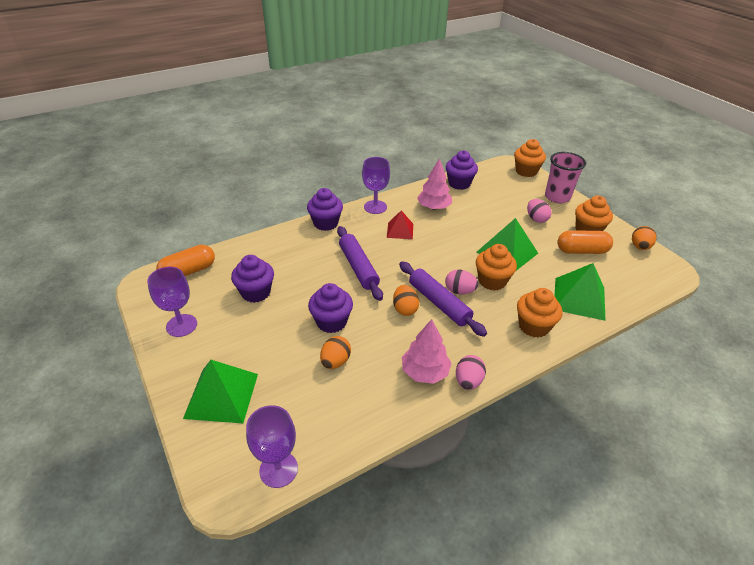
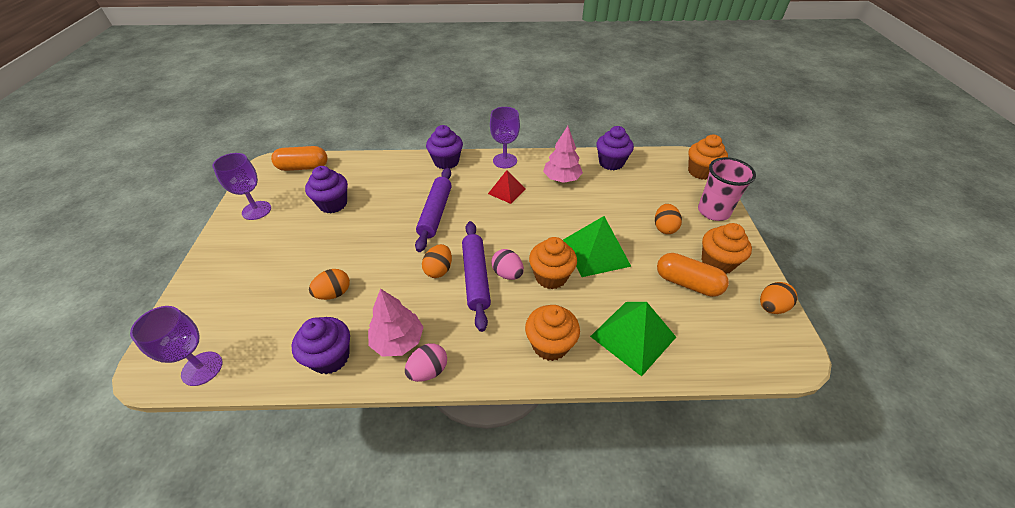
camera: 30 degrees right, 5 degrees up
green pyramid [183,360,258,423] -> none
purple cupcake [308,283,353,333] -> purple cupcake moved to [292,317,350,374]
pink egg [527,199,552,223] -> orange egg [655,204,682,234]

